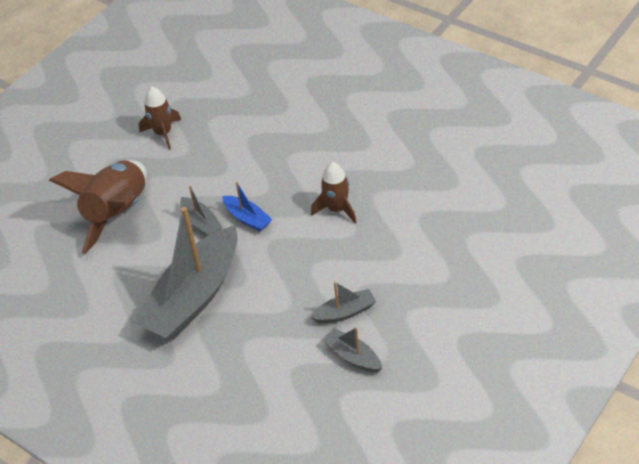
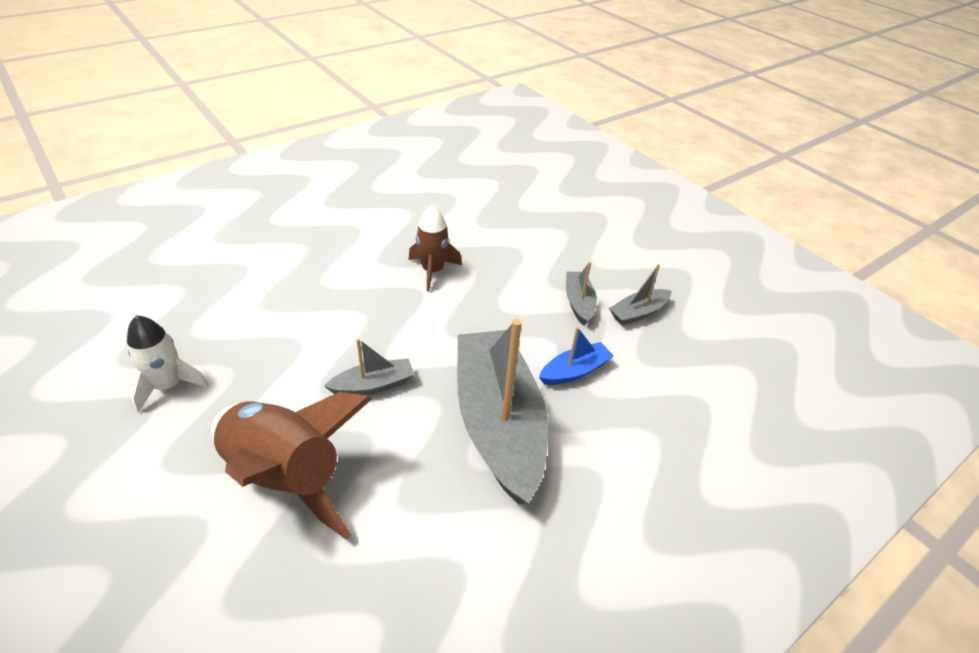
camera: 80 degrees left, 5 degrees down
grey boat [133,207,238,340] -> grey boat turned 150 degrees counterclockwise [457,319,548,505]
brown rocket [139,87,181,150] -> white rocket [127,315,209,413]
blue boat [222,182,273,232] -> blue boat moved to [539,327,614,385]

